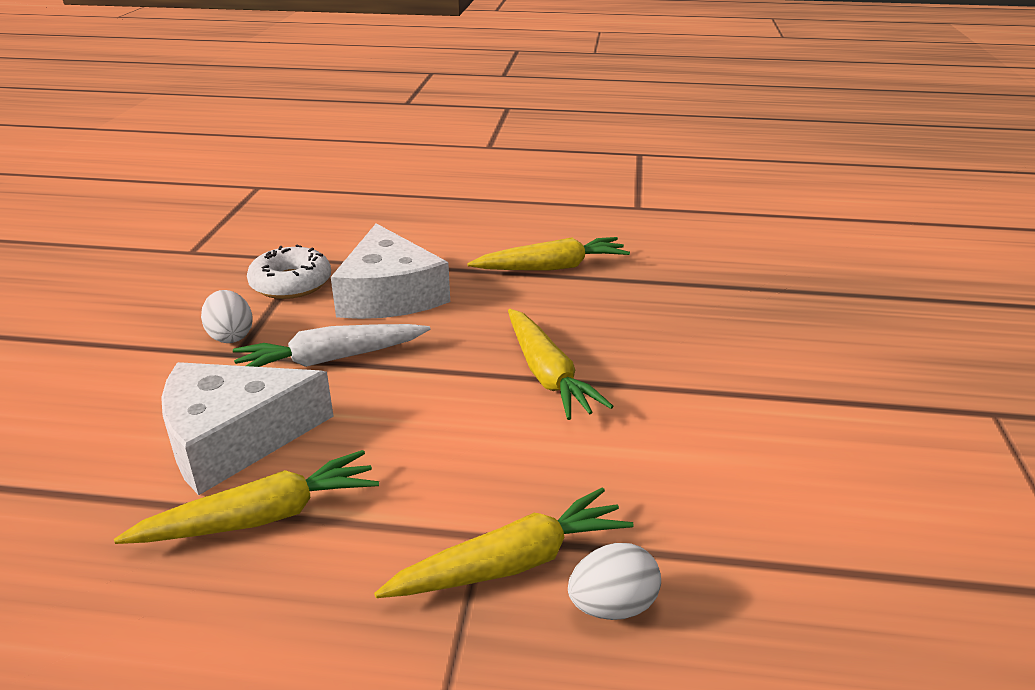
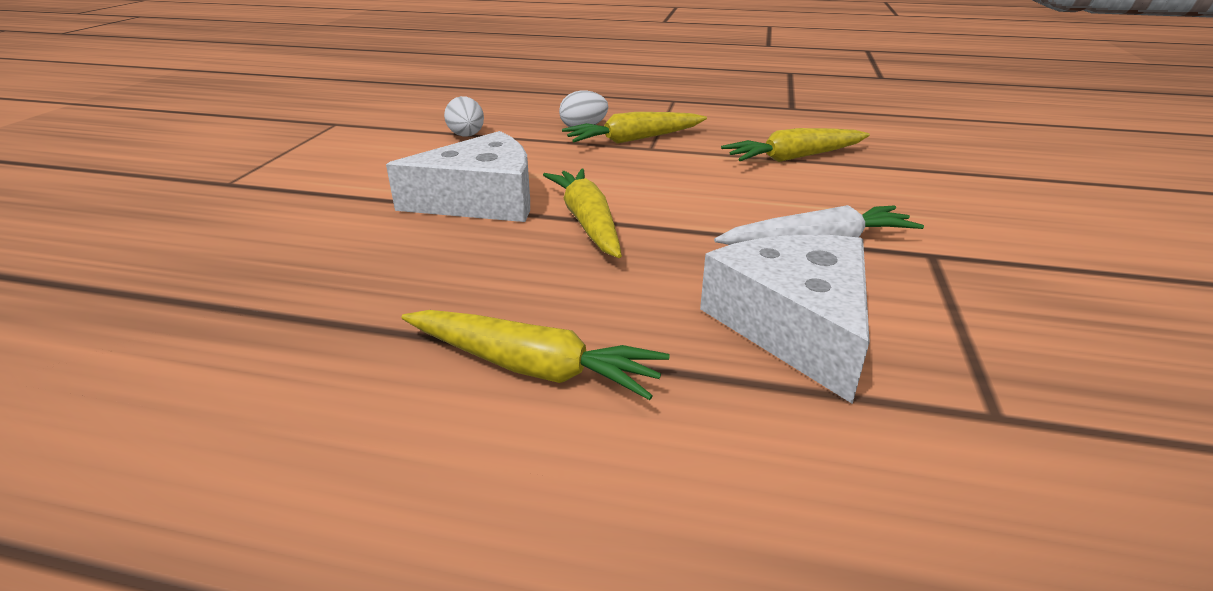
camera: 175 degrees left, 0 degrees up
white cheese [161,362,333,495] -> white cheese moved to [386,131,530,222]
white egg [201,290,253,343] -> white egg moved to [444,96,484,137]
white donut [247,245,331,299] -> none
yellow carrot [467,237,630,271] -> yellow carrot turned 150 degrees counterclockwise [401,310,670,400]

